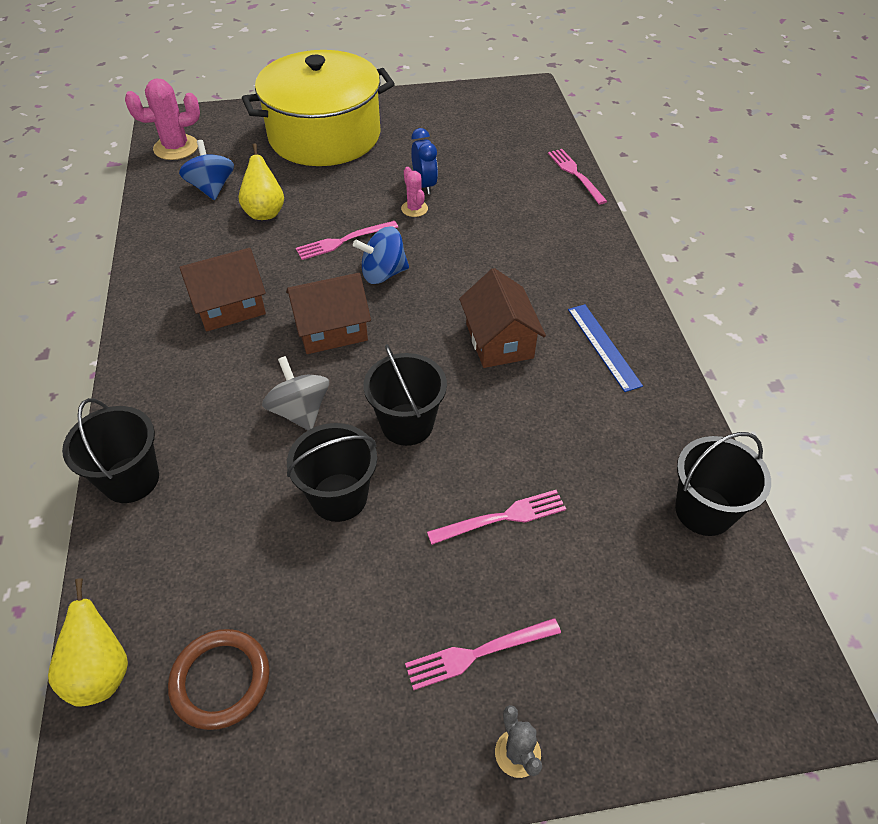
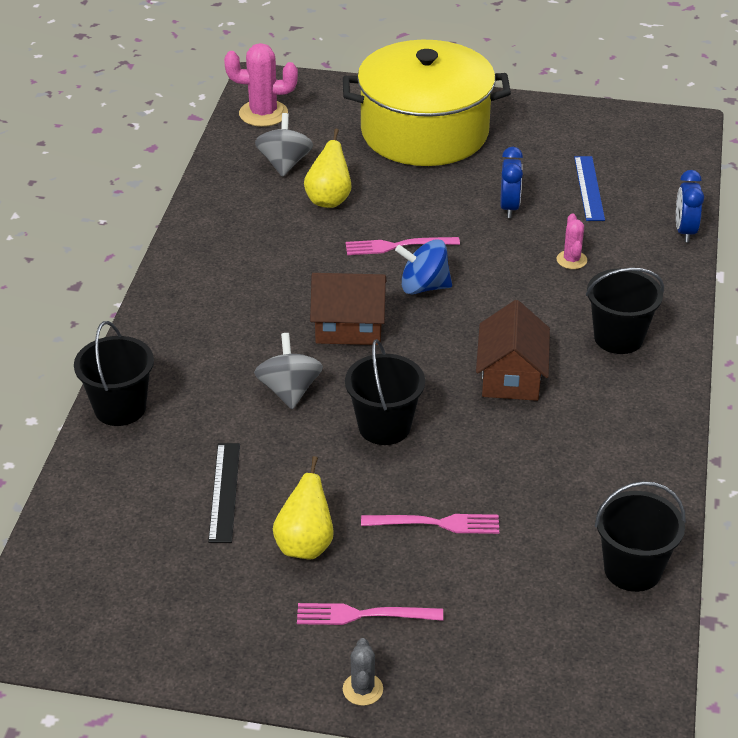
camera: 20 degrees right, 10 degrees down
yellow pear [48,578,128,706] -> yellow pear moved to [273,456,334,560]
brown ring [168,629,270,730] -> none
blue spinning top [179,140,234,200] -> grey spinning top [255,113,313,177]
brown house [179,248,266,332] -> none
black bucket [287,423,377,522] -> black bucket moved to [586,268,664,354]
pink cactus [401,167,428,217] -> pink cactus moved to [557,213,587,269]
pink fork [548,149,608,205] -> blue clock [676,170,704,242]
blue ruler [568,304,643,392] -> blue ruler moved to [574,156,605,221]
none -> black ruler [208,443,240,543]

